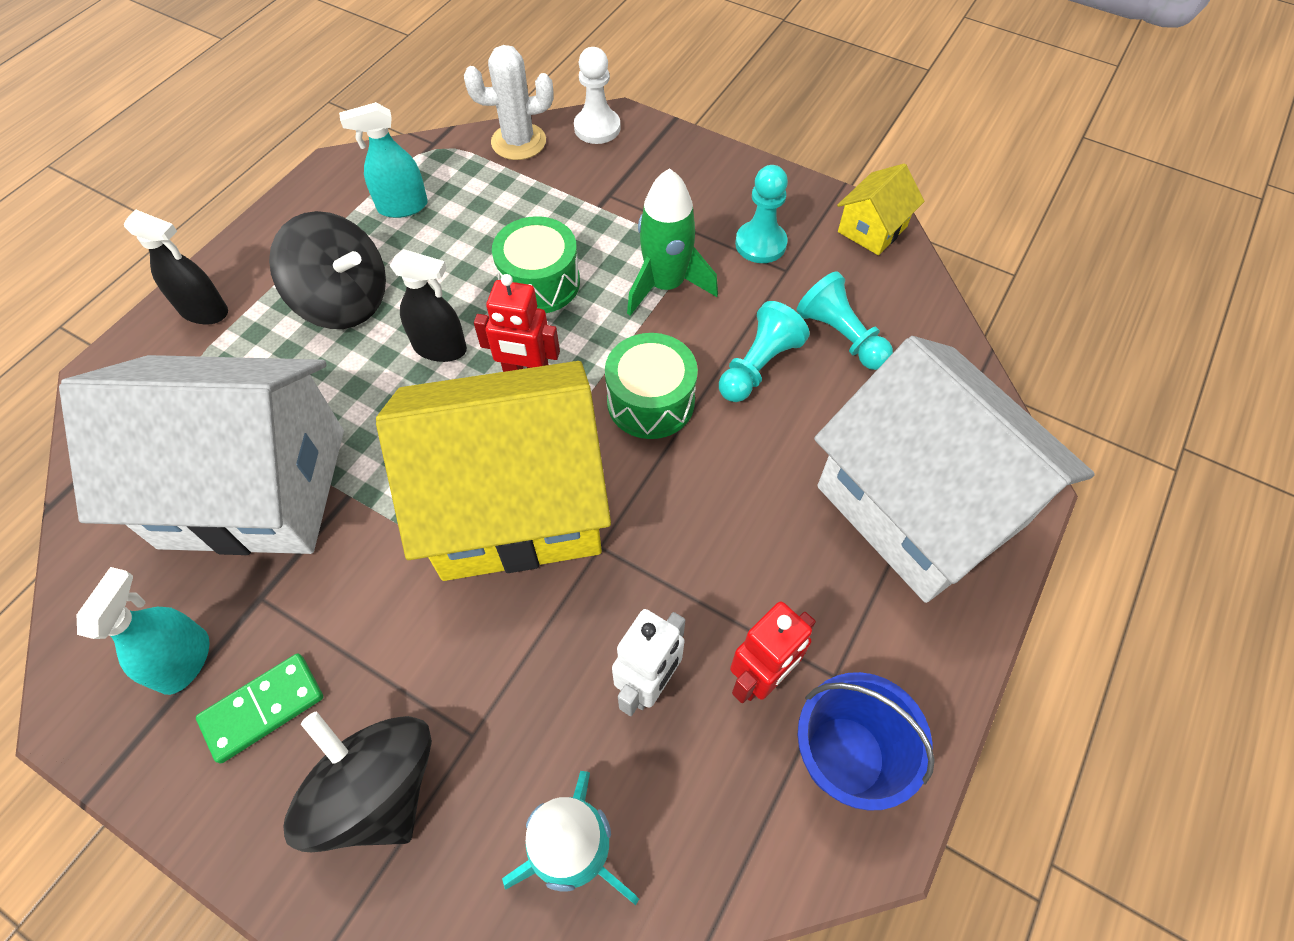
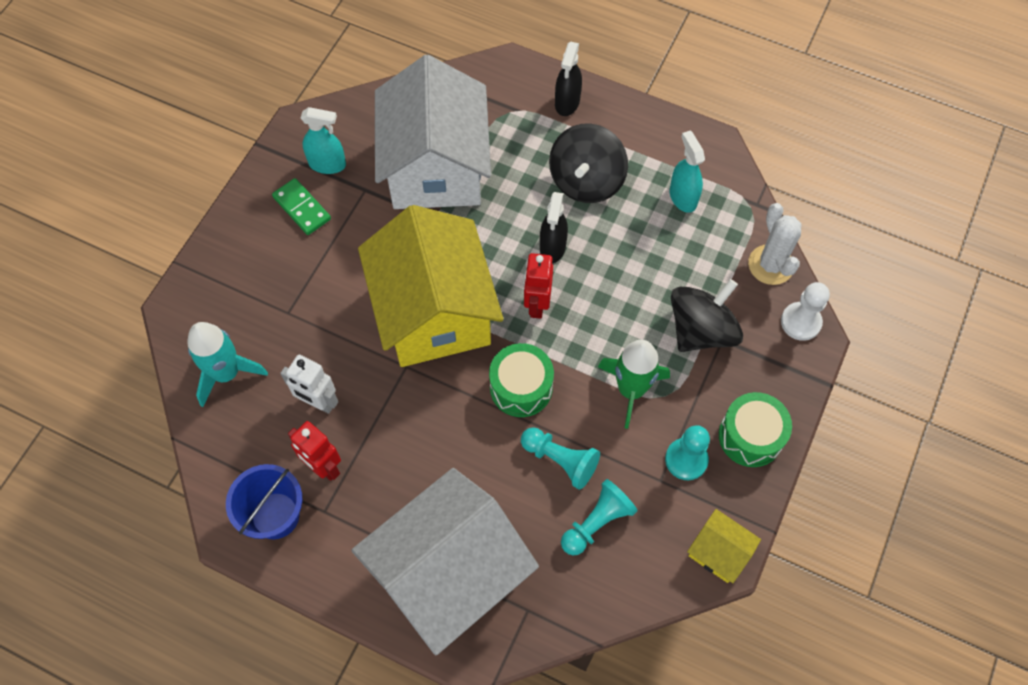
camera: 85 degrees right, 5 degrees up
black spinning top [284,712,432,852] -> black spinning top moved to [671,279,743,352]
green drum [492,216,580,313] -> green drum moved to [719,392,792,467]

